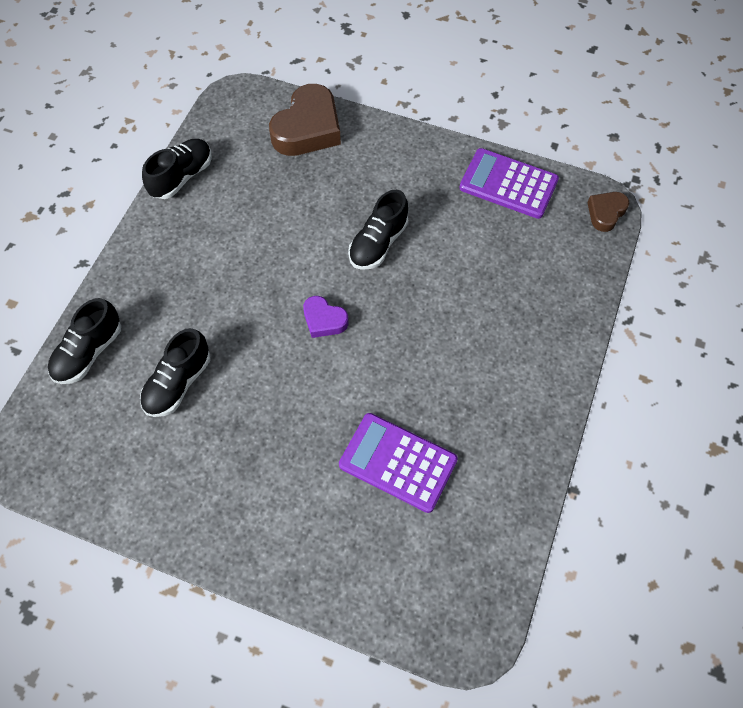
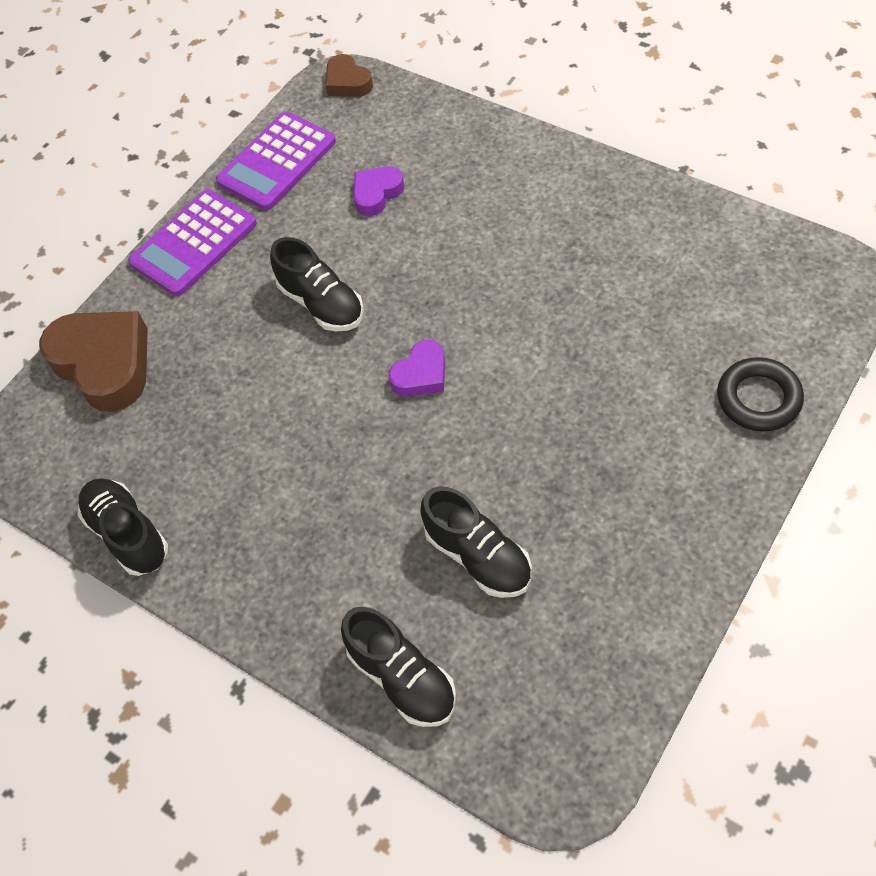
camera: 70 degrees left, 5 degrees down
purple calculator [339,413,458,513] -> purple calculator moved to [128,189,257,296]
none -> purple heart [353,167,404,216]
none -> black ring [717,357,804,431]

